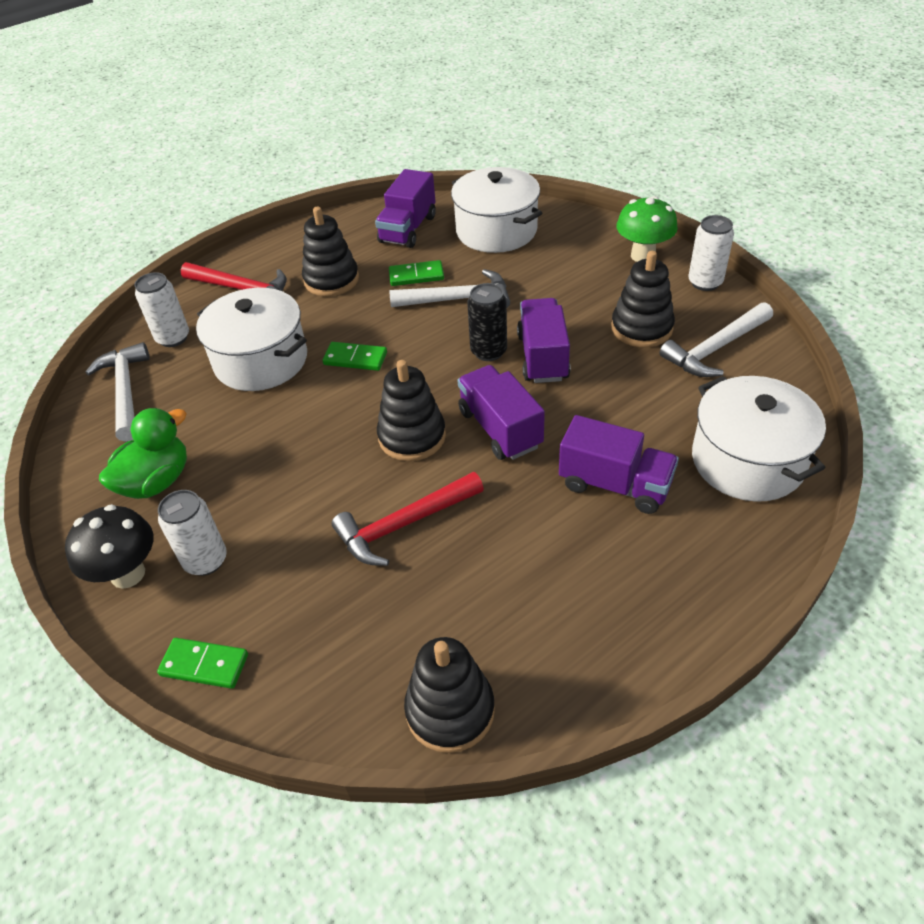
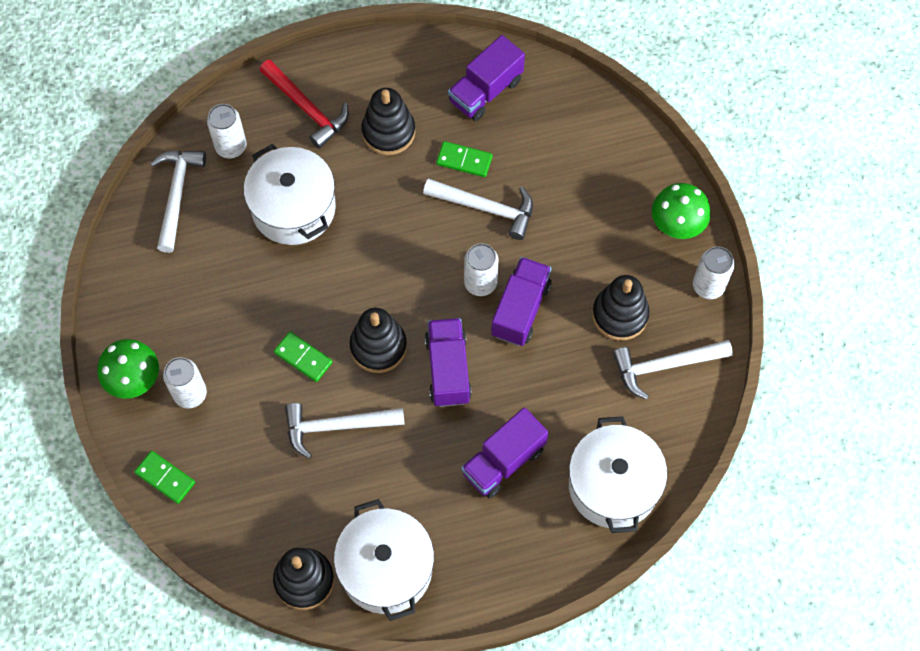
camera: 20 degrees right, 20 degrees up
black mushroom [65,504,153,589] -> green mushroom [97,339,159,399]
green duck [99,408,187,499] -> none
green domino [322,342,387,371] -> green domino moved to [274,332,332,382]
red hammer [332,472,484,566] -> white hammer [285,403,405,459]
white pot [451,167,542,253] -> white pot moved to [334,499,434,621]
black can [467,283,507,361] -> white can [464,243,499,296]
purple truck [559,415,679,514] -> purple truck turned 90 degrees clockwise [461,407,549,498]

